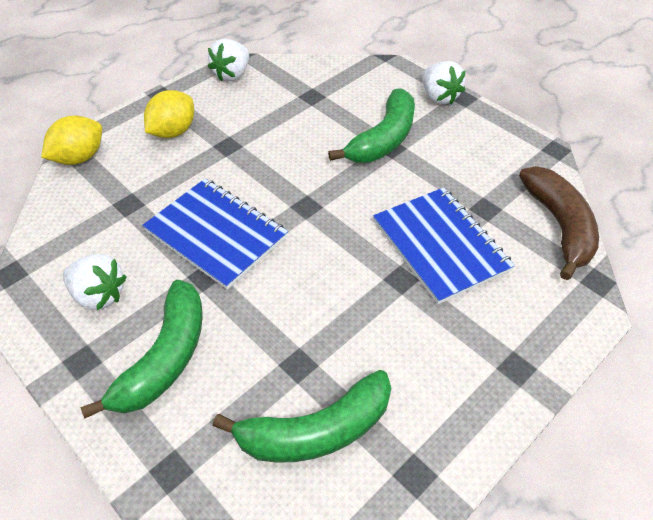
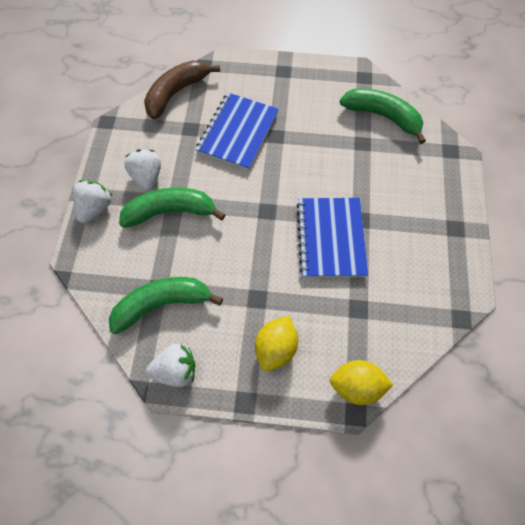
camera: 130 degrees left, 15 degrees up
white strawberry [63,254,127,310] -> white strawberry moved to [124,149,161,191]
green banana [80,280,203,418] -> green banana moved to [109,277,223,335]
yellow lemon [144,90,194,138] -> yellow lemon turned 60 degrees counterclockwise [255,316,298,371]

